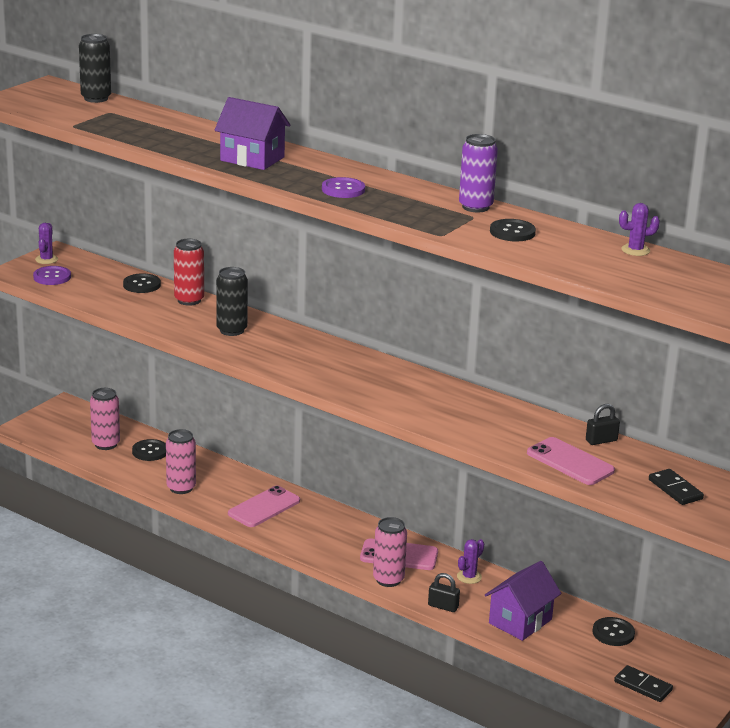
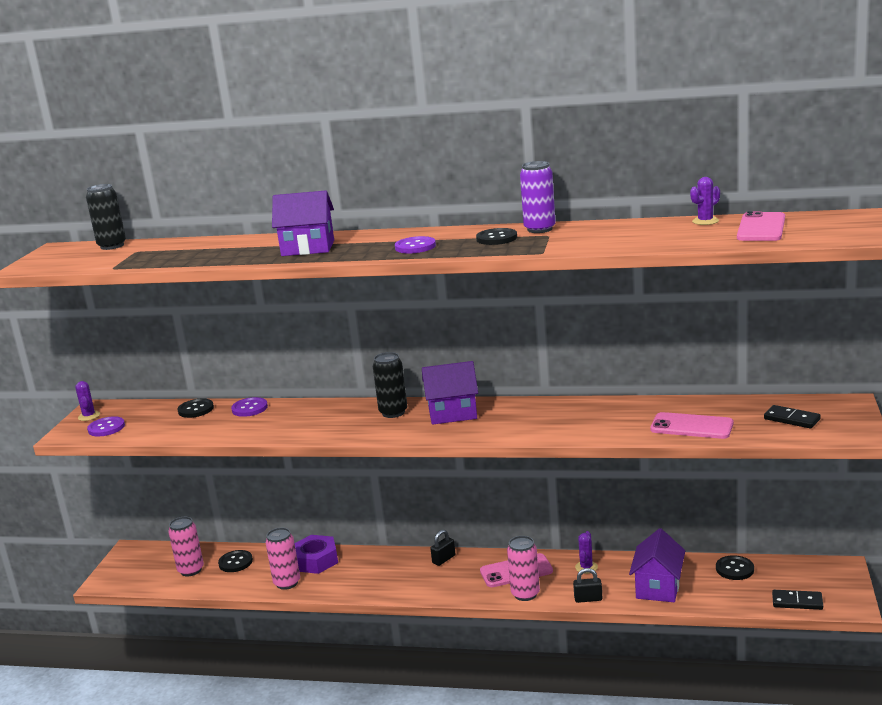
camera: 20 degrees left, 5 degrees down
red can [174,239,204,306] -> purple button [231,397,268,417]
black can [216,267,248,336] -> black can moved to [373,352,407,418]
pink phone [228,486,300,527] -> pink phone moved to [737,211,785,241]
black button [490,219,536,242] -> black button moved to [476,228,517,245]
black padlock [586,404,620,445] -> black padlock moved to [430,530,455,566]
none -> purple nut [295,535,338,574]
none -> purple house [422,361,478,425]

